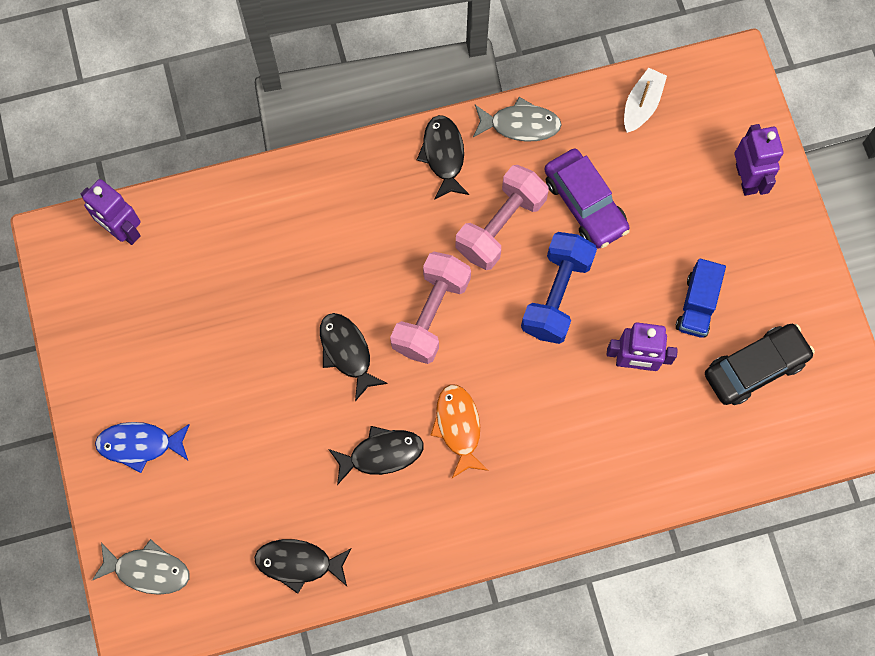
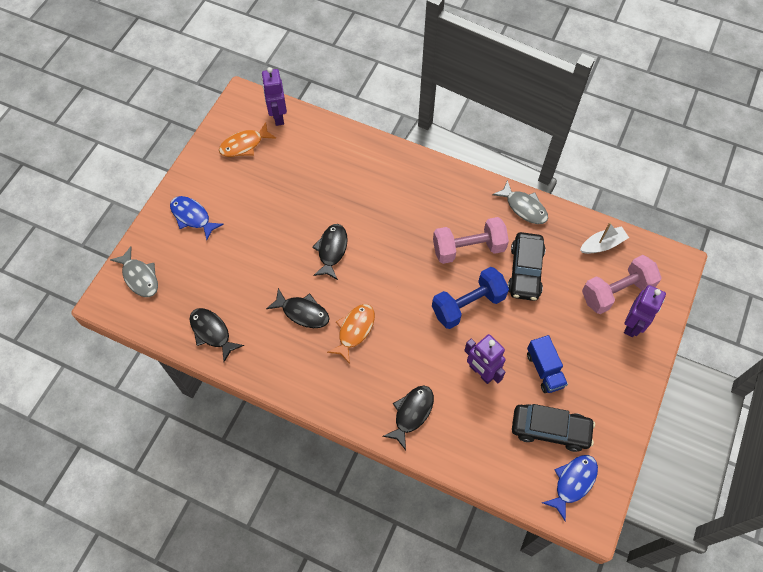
camera: 40 degrees right, 10 degrees down
pink dumbbell [390,252,471,364] -> pink dumbbell moved to [582,255,662,314]
black fish [417,115,469,200] -> black fish moved to [382,386,434,450]
purple car [544,149,630,249] -> black car [508,232,546,301]
blue truck [676,259,726,338] -> blue truck turned 75 degrees counterclockwise [527,335,568,393]
none -> orange fish [219,122,276,157]
none -> blue fish [542,455,598,522]

